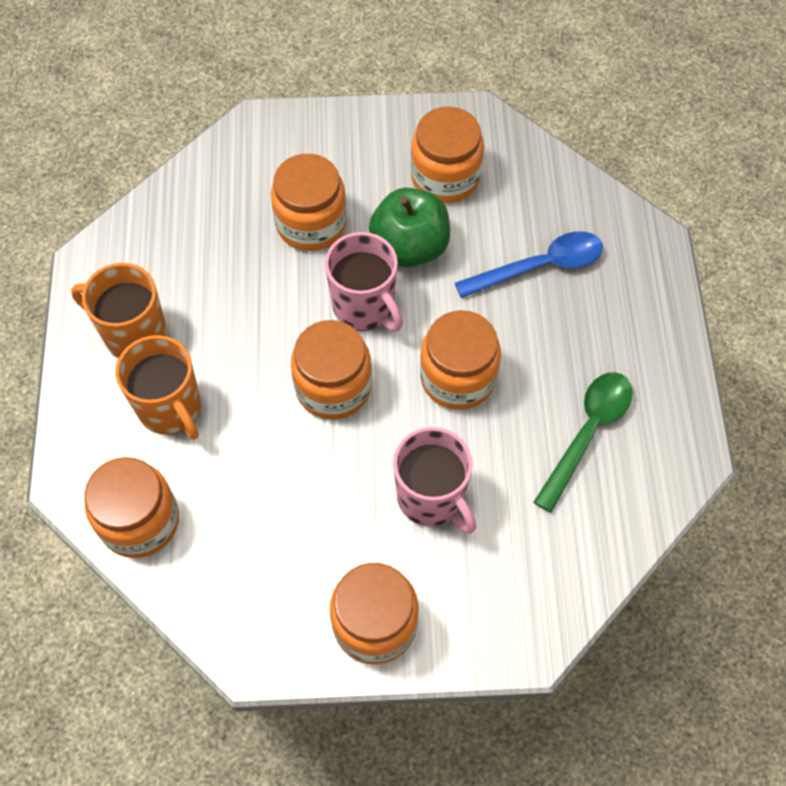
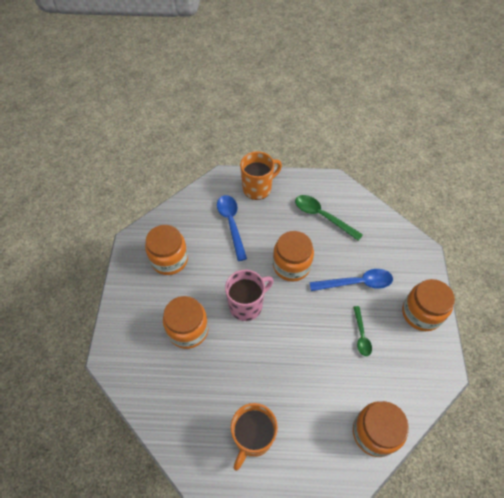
camera: 85 degrees left, 5 degrees down
orange mug [115,335,201,439] -> orange mug moved to [240,151,282,200]
orange jar [291,320,372,420] -> none
green apple [369,188,450,268] -> none
pink mug [393,427,476,534] -> blue spoon [309,269,393,291]
none -> green spoon [353,306,372,356]

